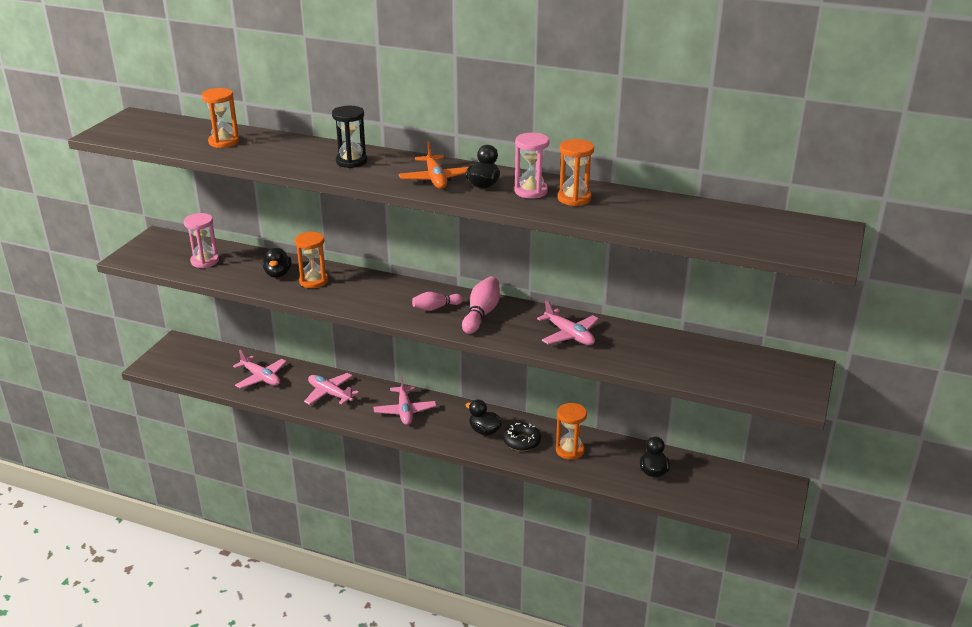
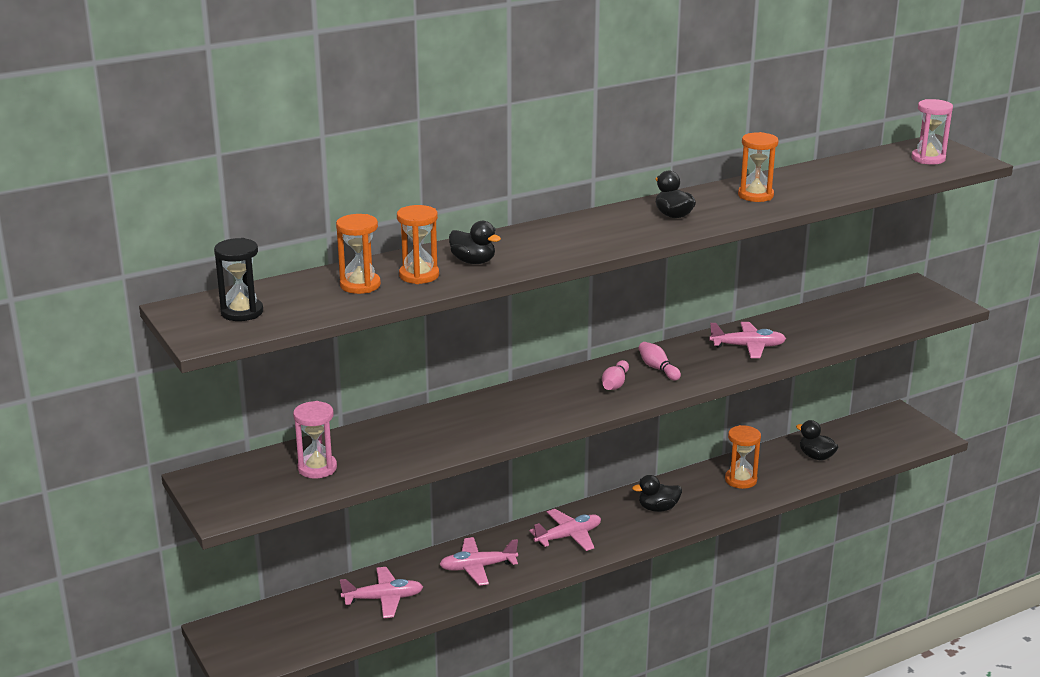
camera: 50 degrees left, 5 degrees down
black duck [263,248,292,278] -> black duck moved to [449,221,501,264]
orange hourglass [295,231,328,288] -> orange hourglass moved to [397,205,439,284]
black hourglass [332,106,367,168] -> black hourglass moved to [214,238,263,321]
pink plane [374,375,436,425] -> pink plane turned 60 degrees counterclockwise [529,509,601,551]
orange plane [399,141,468,189] -> none
pink bowling pin [462,277,500,334] -> pink bowling pin [639,342,681,380], size x0.66
black donut [503,423,541,451] -> none
pink hourglass [515,133,549,199] -> pink hourglass moved to [911,99,953,165]

